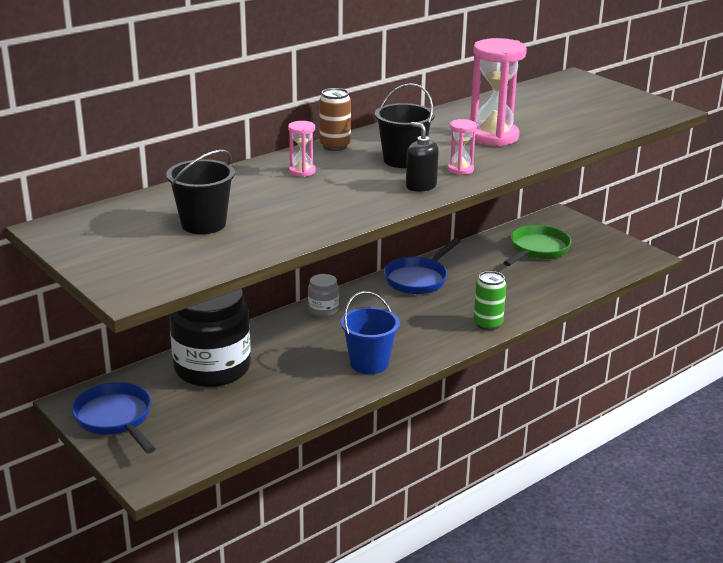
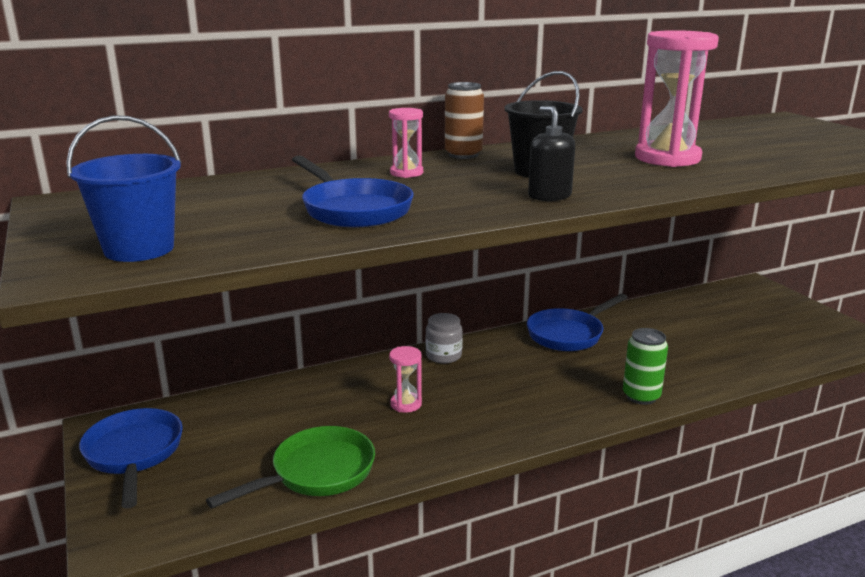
camera: 15 degrees right, 5 degrees down
black bucket [166,150,235,234] -> none
black jar [169,289,251,387] -> none
blue bucket [341,291,400,374] -> blue bucket moved to [66,115,182,262]
pink hourglass [448,119,477,175] -> pink hourglass moved to [389,346,422,413]
green pan [503,225,572,266] -> green pan moved to [206,426,375,508]
none -> blue pan [292,155,414,227]

